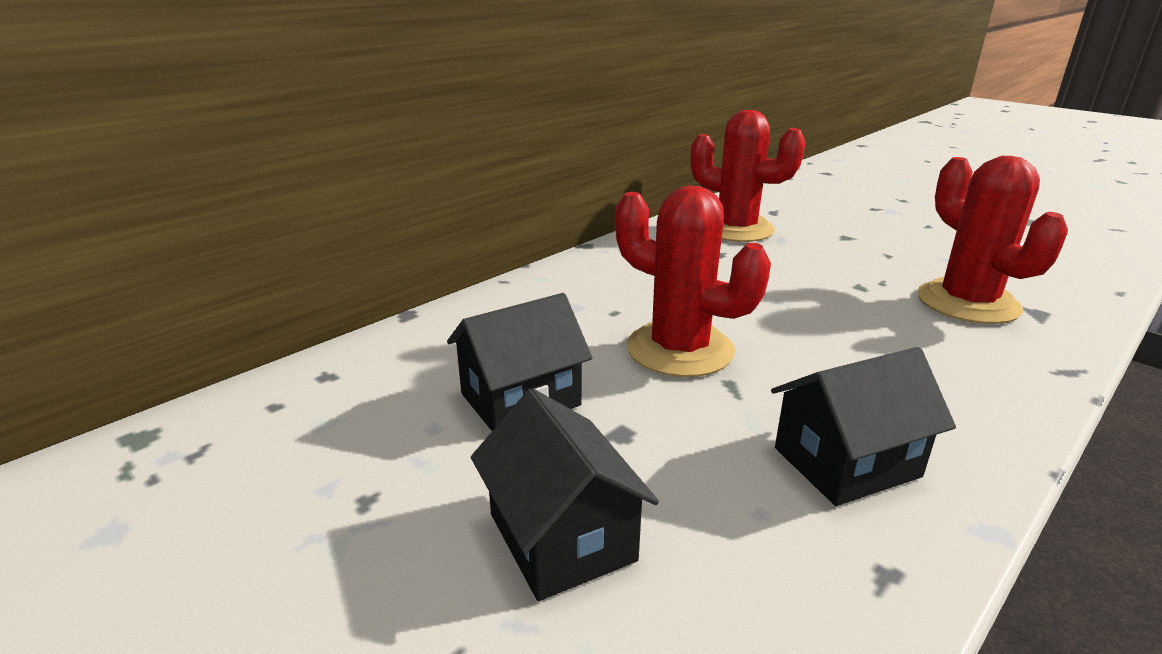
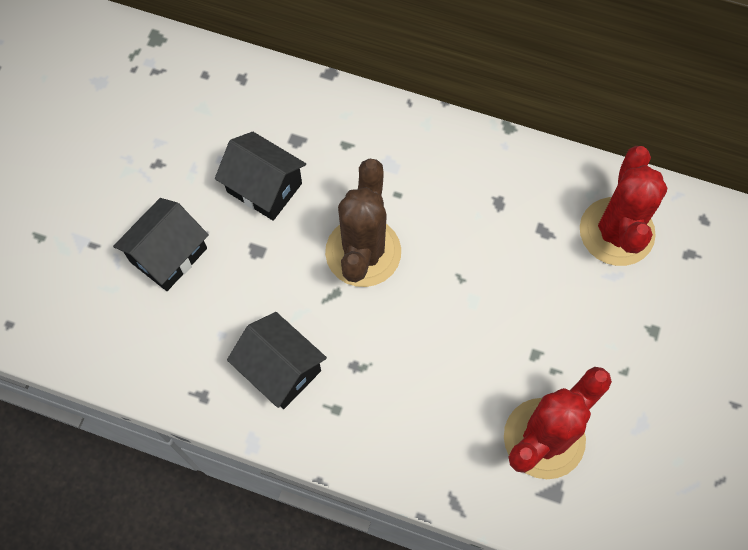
camera: 65 degrees right, 40 degrees up
red cactus [615,186,771,377] -> brown cactus [325,158,401,287]

